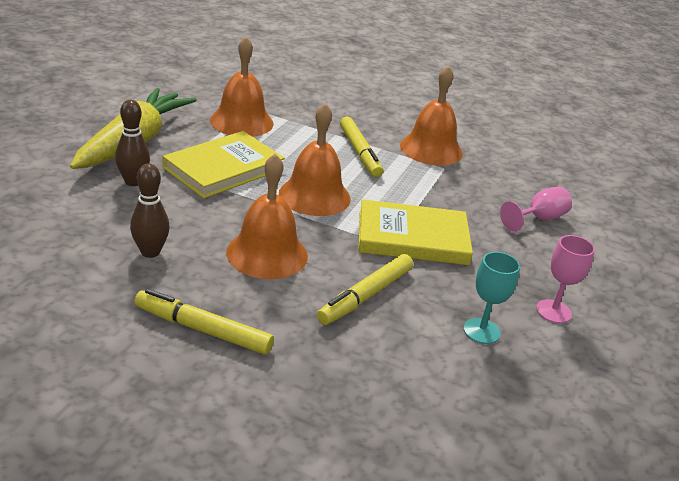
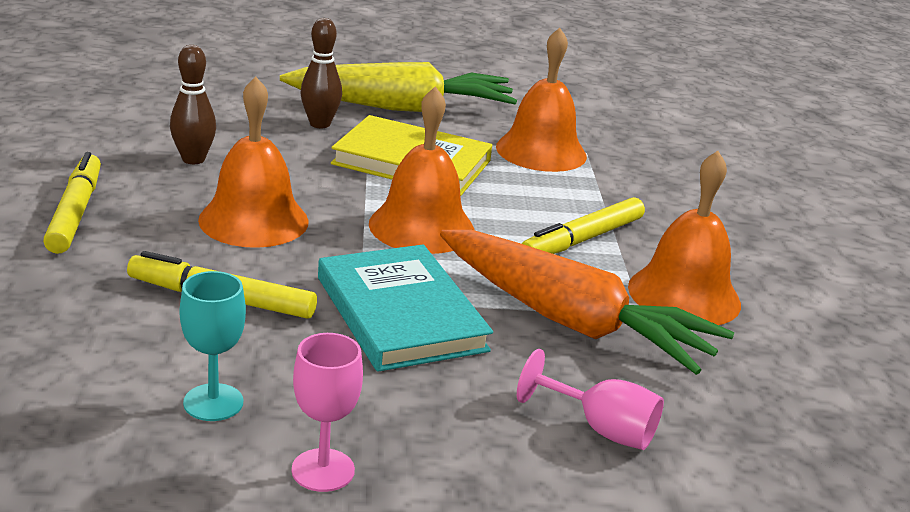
camera: 65 degrees right, 5 degrees down
yellow book [358,199,473,265] -> turquoise book [318,245,493,372]
none -> orange carrot [440,230,734,375]

